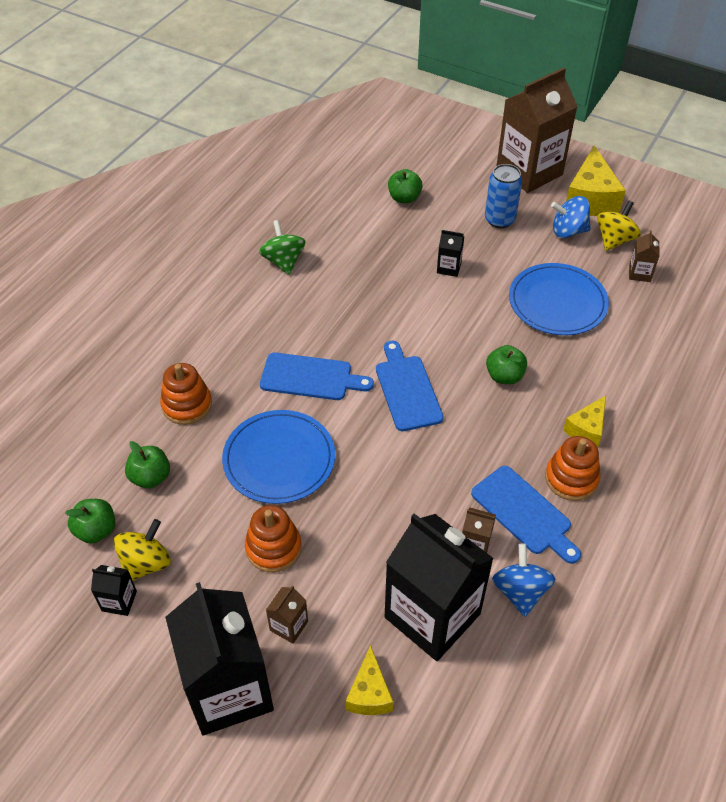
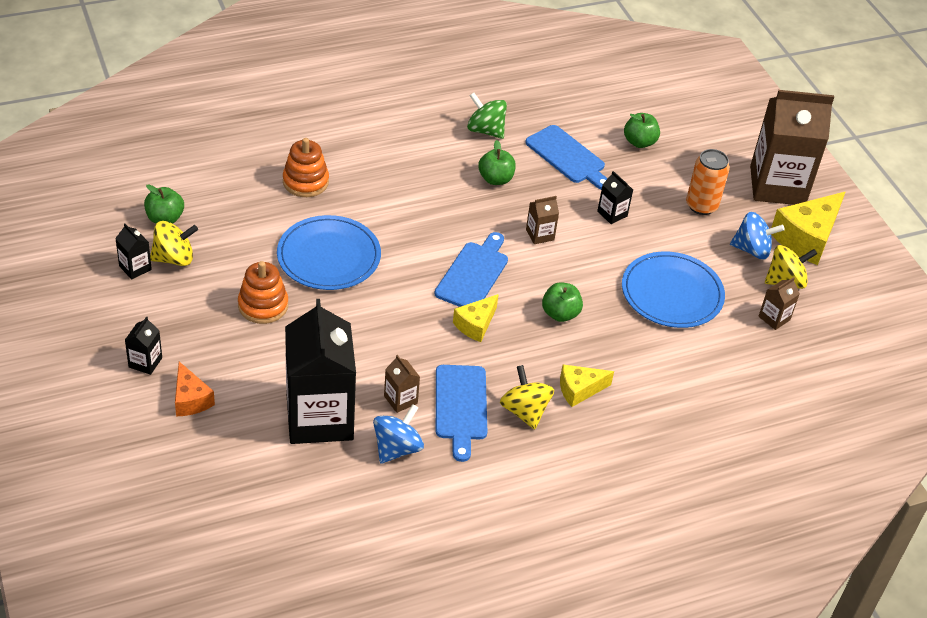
camera: 35 degrees right, 5 degrees down
green apple [125,441,170,489] -> green apple moved to [478,140,516,185]
black carton [165,582,274,735] -> black carton [125,316,162,375], size x0.40
green spinning top [259,220,305,275] -> green spinning top turned 75 degrees counterclockwise [467,93,507,139]
blue cutting board [260,352,374,400] -> blue cutting board moved to [525,125,608,190]
brown carton [266,585,308,644] -> brown carton moved to [526,196,559,244]
yellow cheese [346,645,393,715] -> yellow cheese moved to [453,294,499,342]
blue can [485,164,522,228] -> orange can [686,149,730,215]
orange stacking toy [545,436,600,501] -> yellow spinning top [500,365,554,429]
blue spinning top [551,196,591,238] -> blue spinning top turned 150 degrees clockwise [730,212,785,260]
none -> orange cheese [175,362,215,416]

